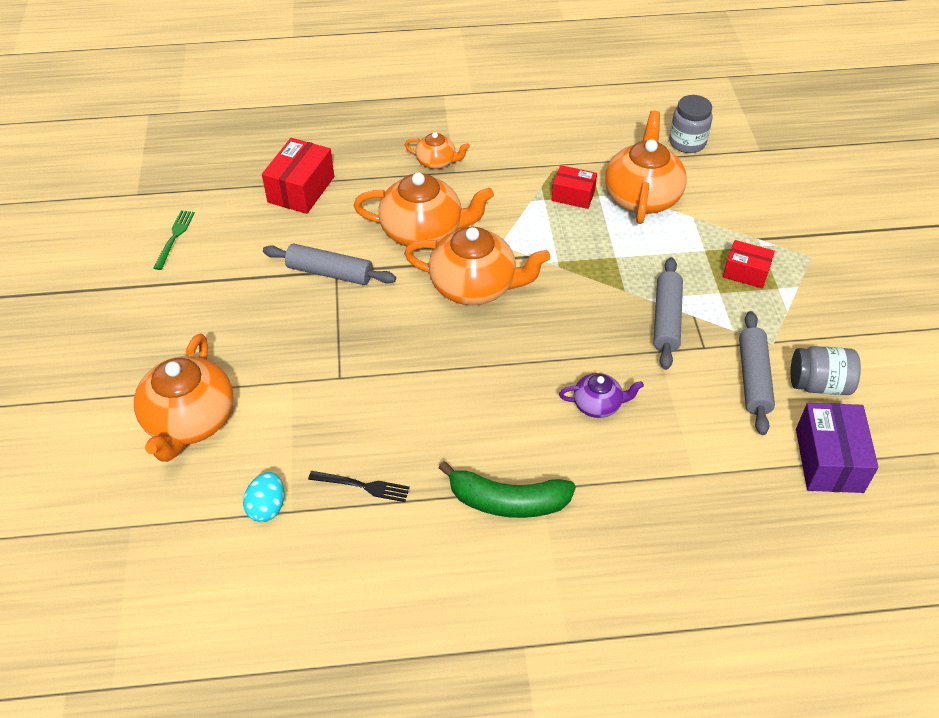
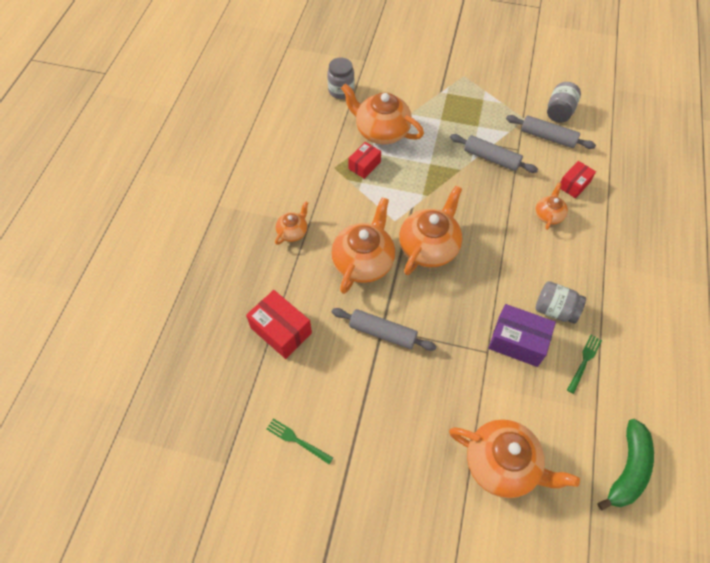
camera: 70 degrees left, 10 degrees up
turquoise egg [243,472,284,522] -> none
grey rolling pin [263,244,396,285] -> grey rolling pin turned 75 degrees clockwise [332,308,437,351]
black fork [308,471,410,502] -> green fork [567,335,602,394]
green banana [438,461,576,518] -> green banana moved to [597,419,654,511]
purple teapot [559,373,644,418] -> orange teapot [536,183,568,230]
red box [723,240,775,289] -> red box moved to [560,161,596,198]
purple box [796,403,878,493] -> purple box moved to [488,304,556,367]
none -> grey jar [535,281,586,324]

